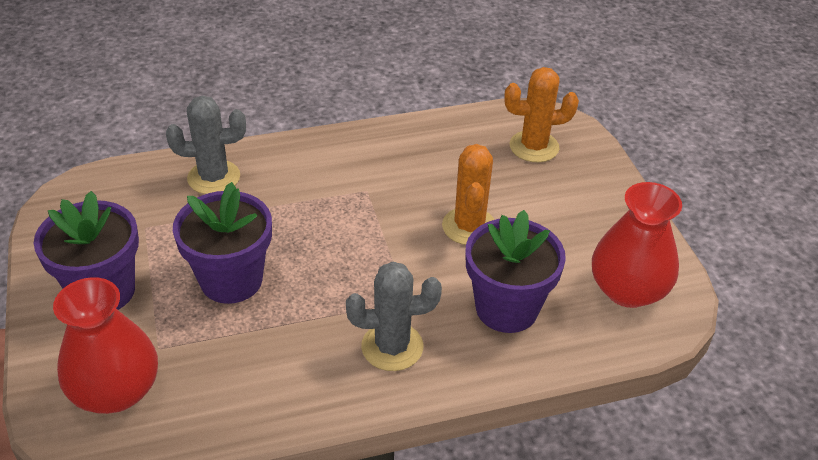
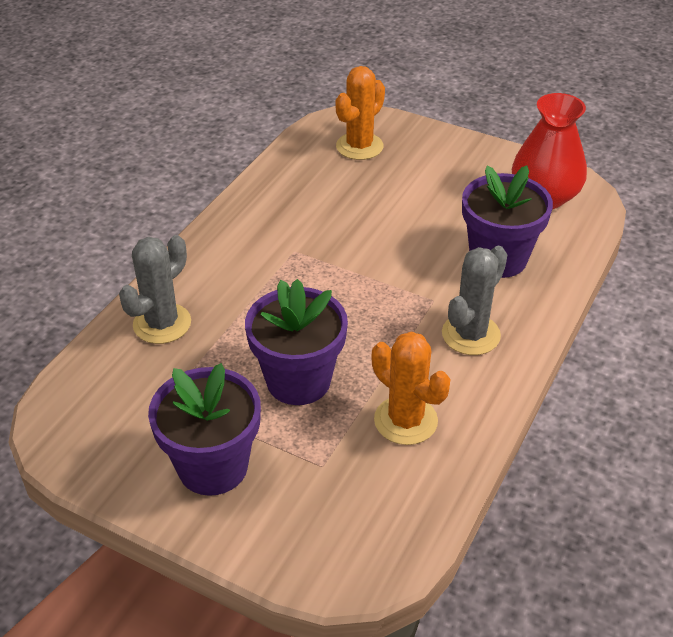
camera: 45 degrees left, 0 degrees up
red vase [53,277,158,414] -> none
orange cactus [442,144,495,245] -> orange cactus moved to [372,331,450,445]

